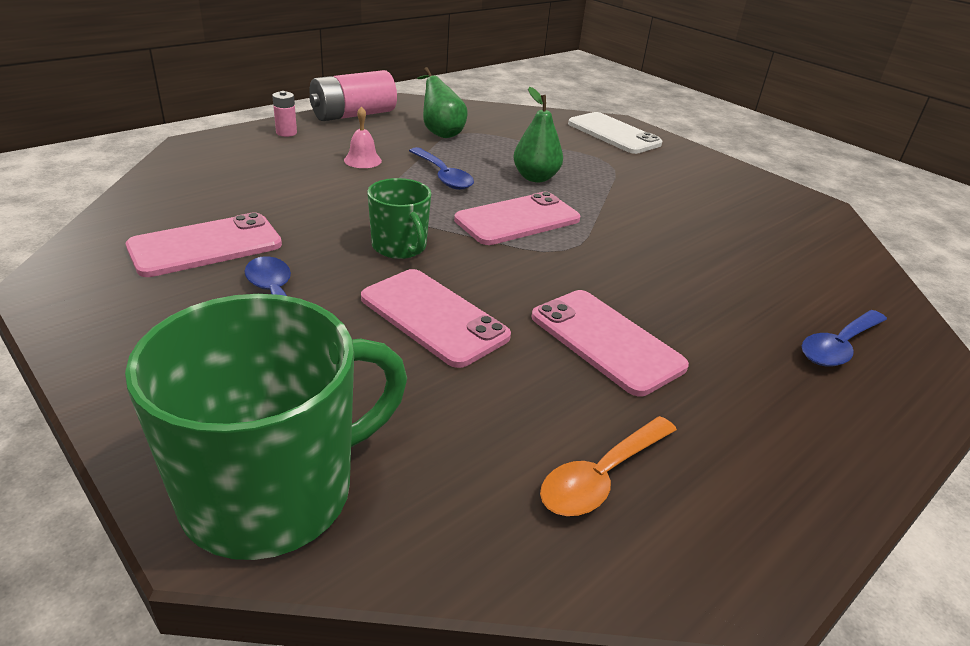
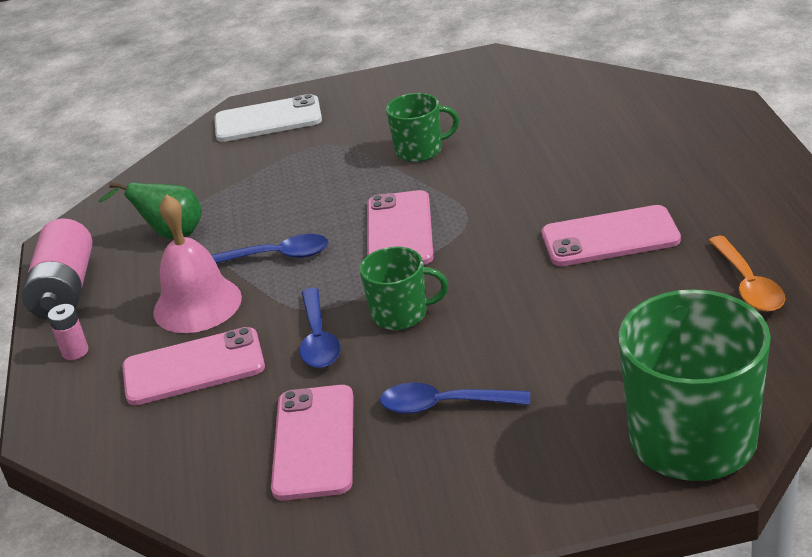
camera: 50 degrees left, 0 degrees up
pink bell [344,106,382,168] -> pink bell [153,194,242,333], size x1.98
pink phone [361,269,511,368] -> pink phone moved to [122,327,265,405]
green pear [513,87,563,182] -> none
blue spoon [802,310,887,367] -> blue spoon moved to [300,288,340,368]
none -> green mug [386,93,459,162]

